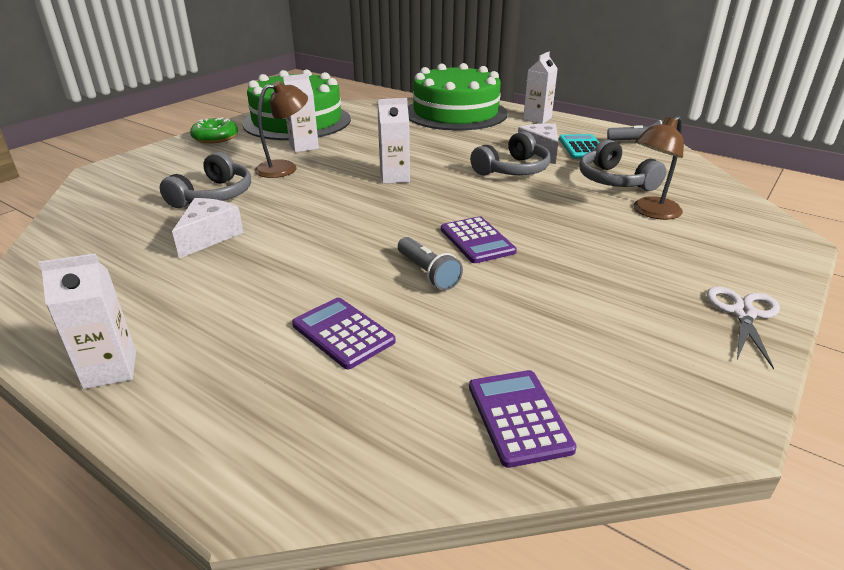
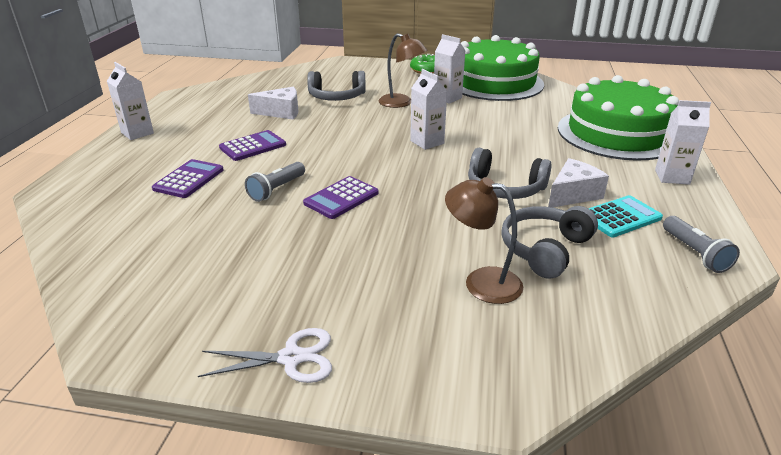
camera: 65 degrees right, 0 degrees up
purple calculator [469,370,577,468] -> purple calculator moved to [219,130,286,161]

